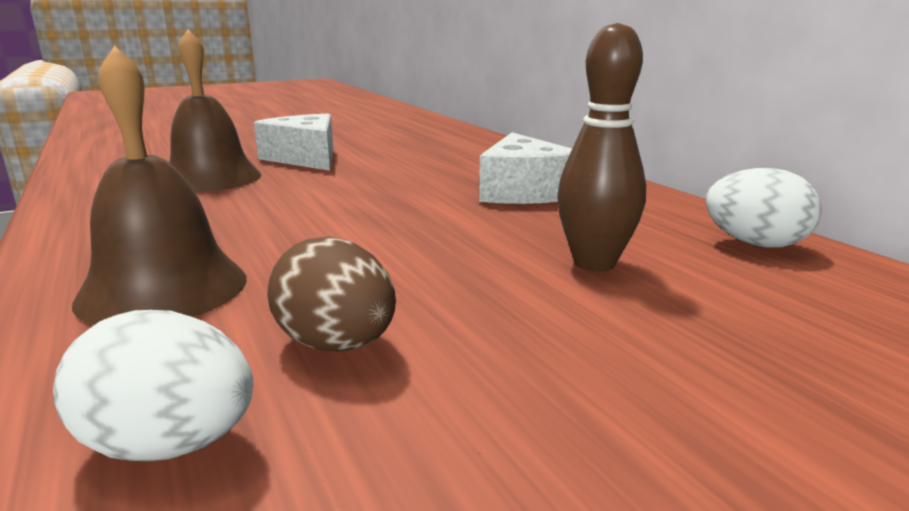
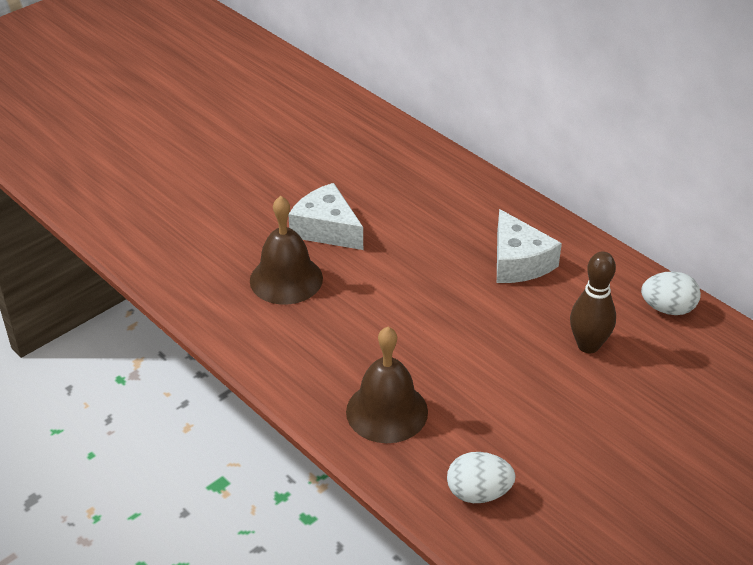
camera: 15 degrees left, 20 degrees up
brown egg [267,237,396,352] -> none

